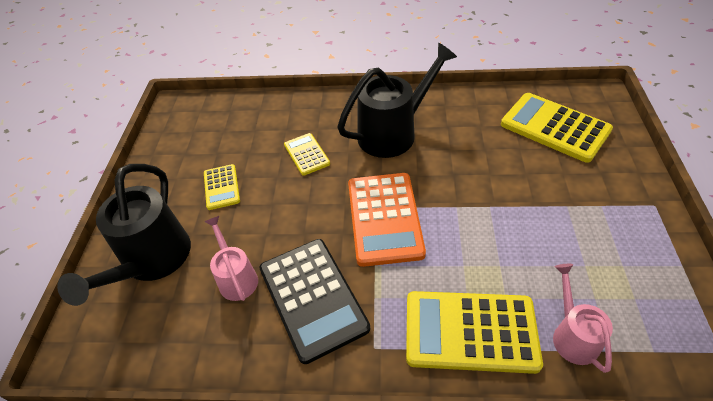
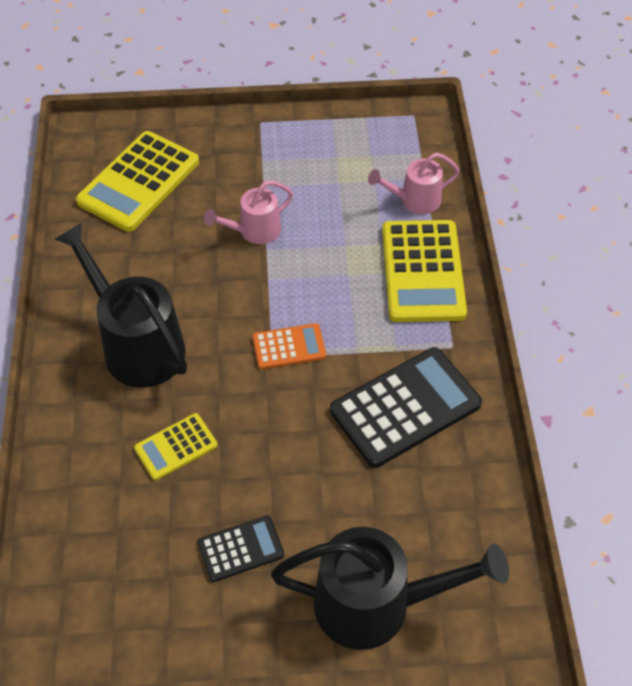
camera: 100 degrees left, 5 degrees up
yellow calculator [204,164,240,210] -> black calculator [197,516,284,582]
pink watering can [204,216,258,301] -> pink watering can moved to [204,181,293,244]
orange calculator [348,173,426,267] -> orange calculator [252,323,326,369], size x0.53

